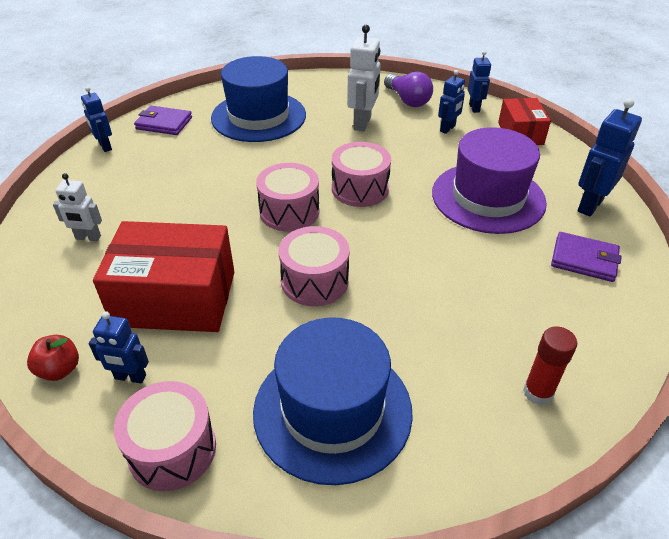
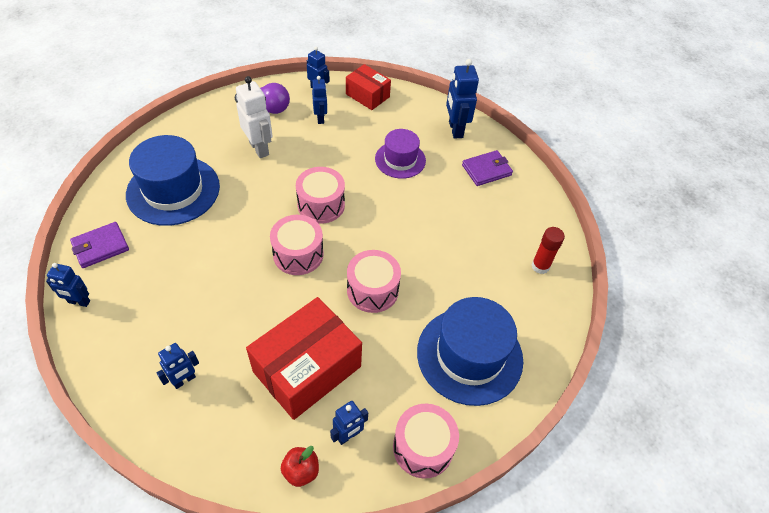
camera: 50 degrees left, 10 degrees up
white robot [53,173,102,241] -> blue robot [156,343,199,389]
purple hat [432,127,547,234] -> purple hat [375,129,426,179], size x0.60

